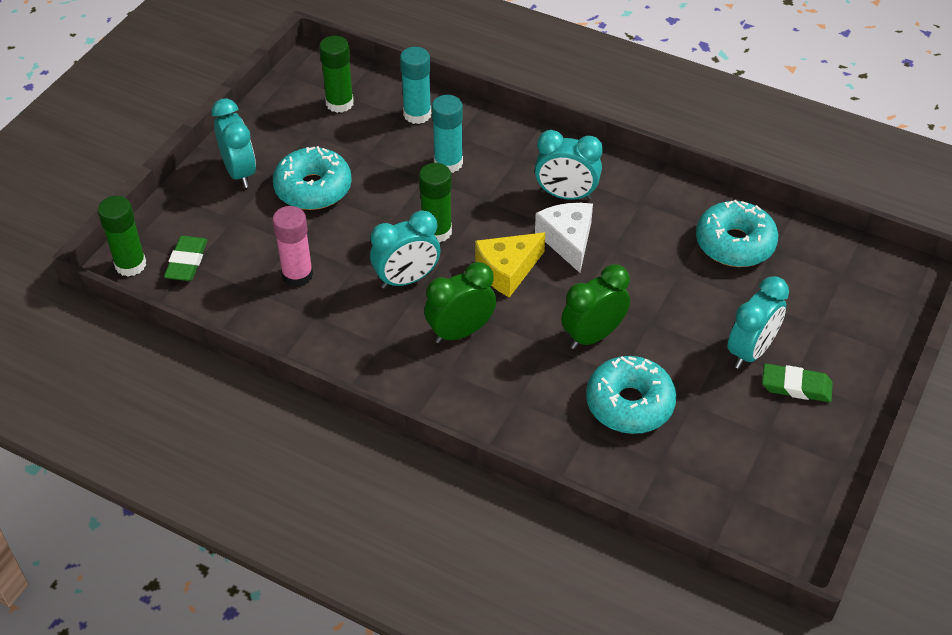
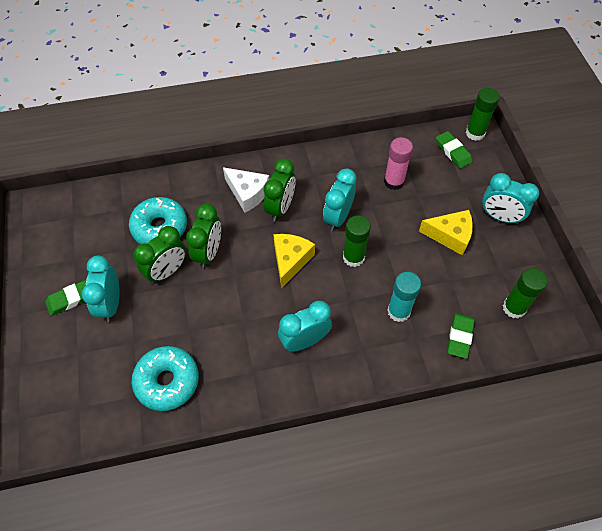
camera: 140 degrees right, 10 degrees up
turquoise donut [273,146,352,210] -> yellow cheese [419,210,473,255]
turquoise glue stick [400,47,431,124] -> green eraser [447,313,475,359]
white cheese [535,203,593,273] -> white cheese moved to [223,167,270,213]
none -> green clock [134,226,186,284]

